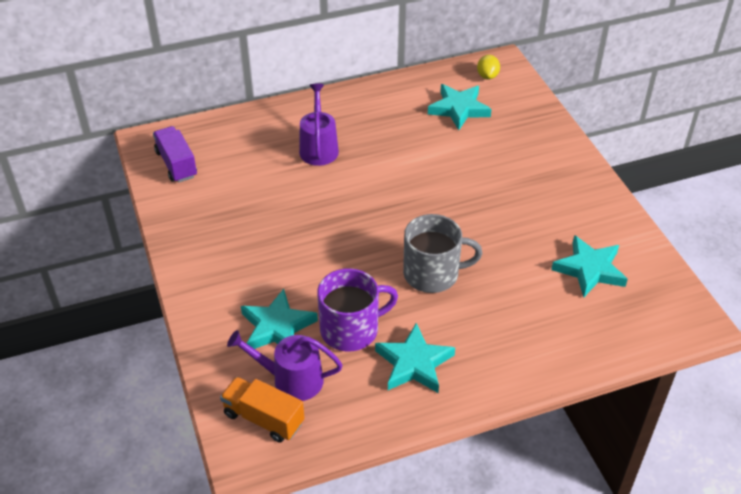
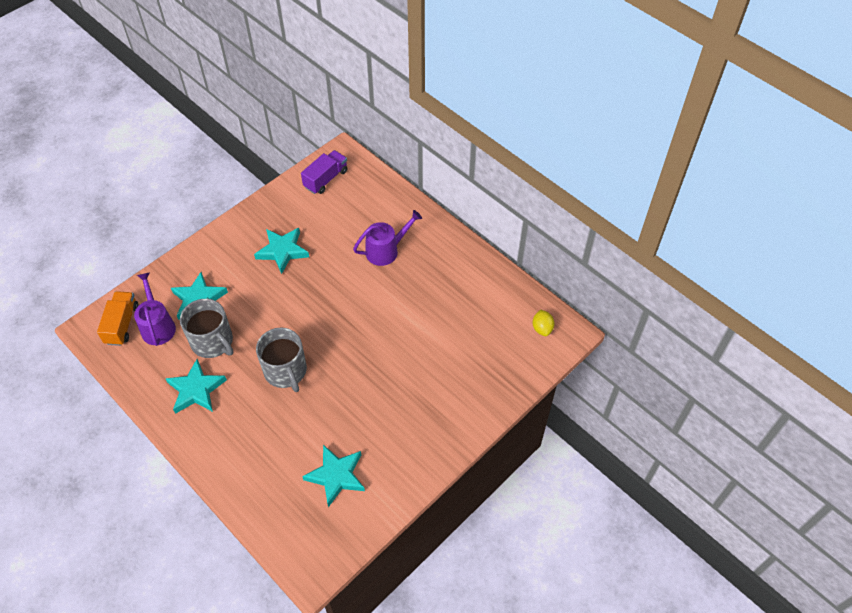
camera: 65 degrees right, 10 degrees up
purple mug [317,268,398,352] -> grey mug [180,299,234,358]
turquoise star [428,84,492,130] -> turquoise star moved to [254,228,309,274]
yellow lemon [477,55,500,80] -> yellow lemon turned 75 degrees counterclockwise [533,309,555,336]

